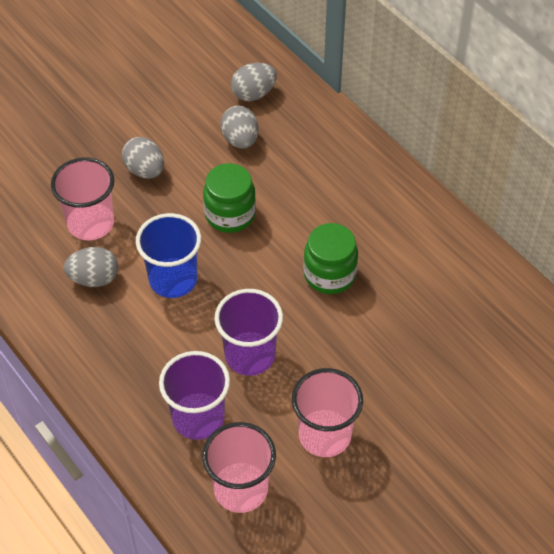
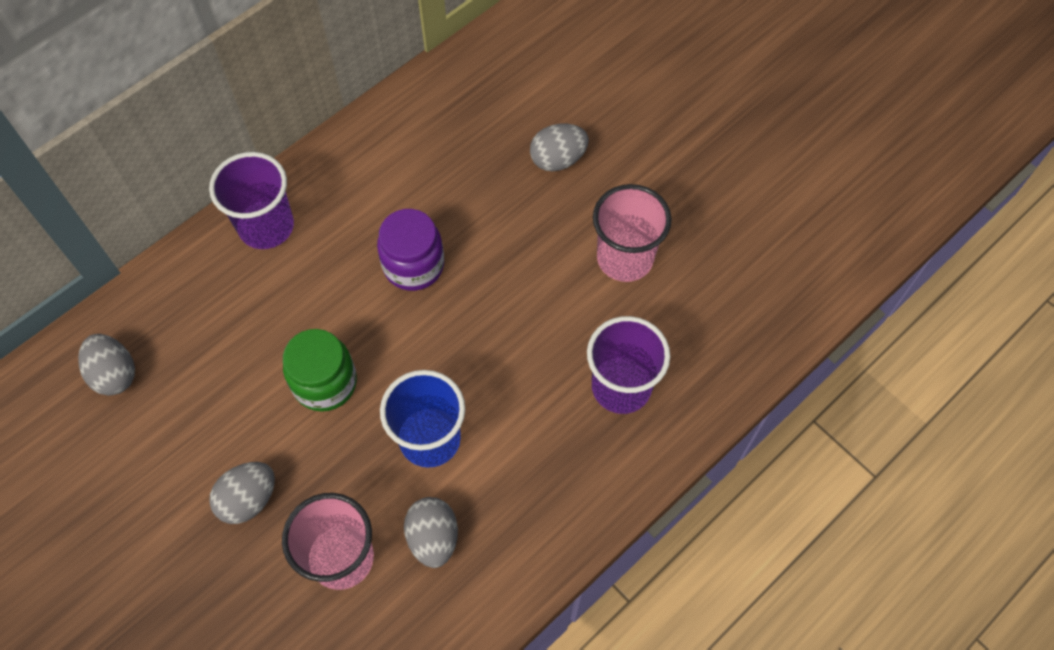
camera: 95 degrees left, 10 degrees up
pink cup [202,422,276,513] -> none
purple cup [214,289,283,376] -> purple cup moved to [209,152,294,249]
grey egg [221,106,259,149] -> grey egg moved to [530,124,589,171]
green jar [303,223,358,294] -> purple jar [377,209,444,291]

